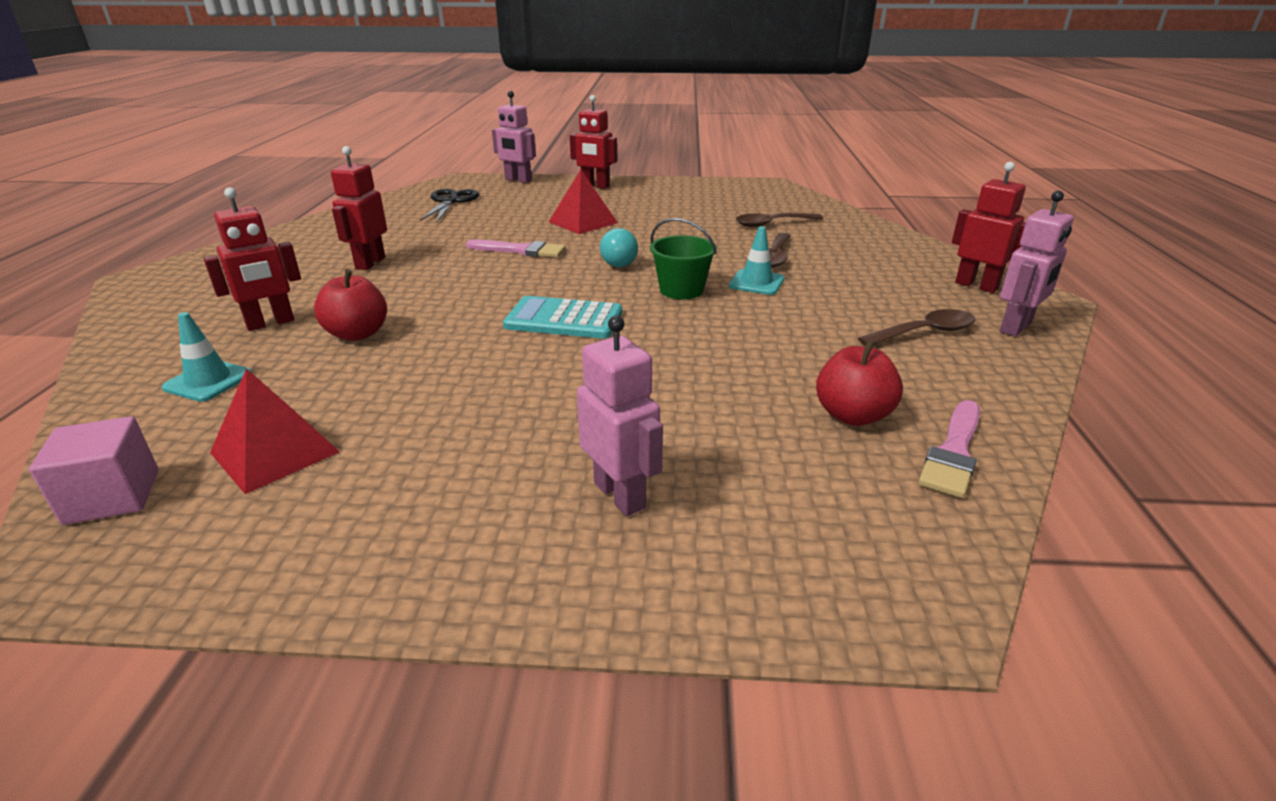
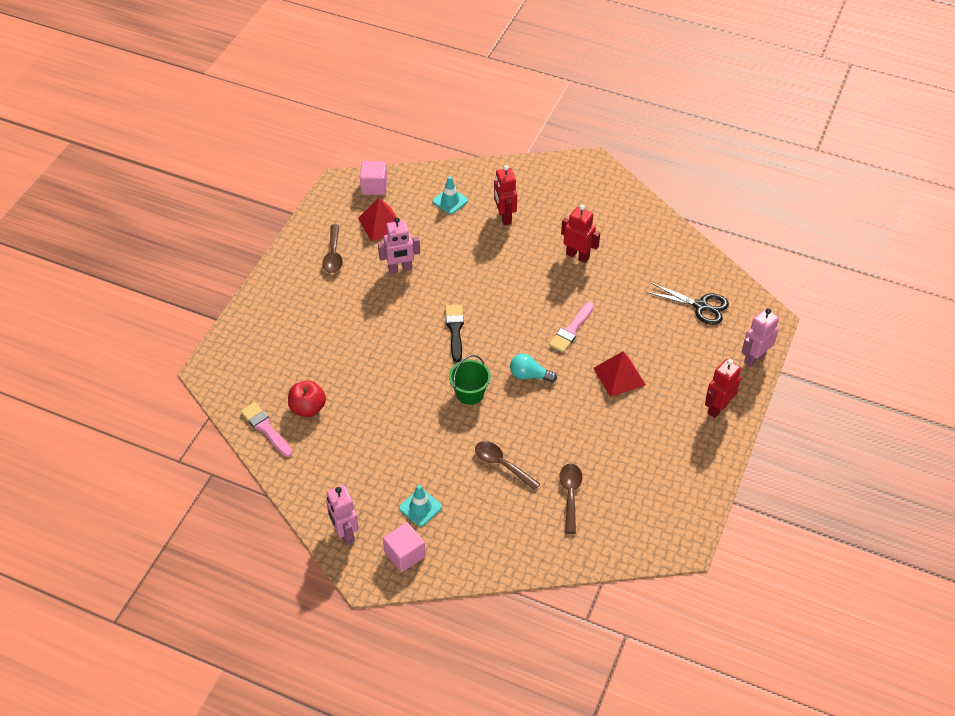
camera: 110 degrees right, 20 degrees up
red apple [314,269,387,341] -> none
turquoise calculator [503,296,622,339] -> black brush [445,304,464,362]
pink robot [577,315,663,516] -> pink robot moved to [378,217,420,274]
turquoise traffic cone [729,226,784,295] -> turquoise traffic cone moved to [399,485,442,527]
brown spoon [858,309,976,346] -> brown spoon moved to [322,224,343,273]
red robot [952,162,1026,293] -> pink cube [383,522,425,573]

